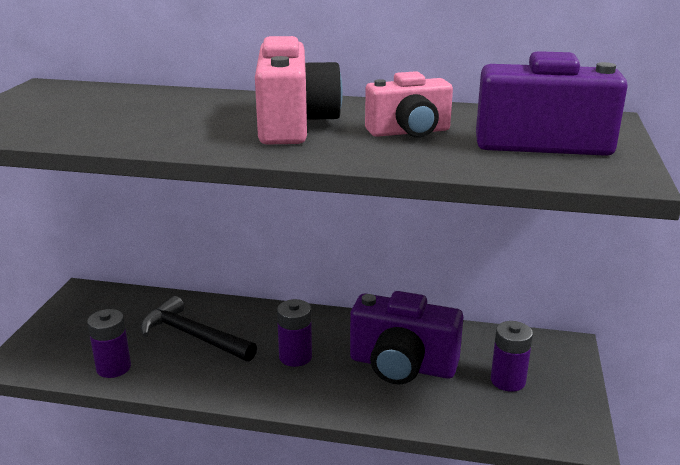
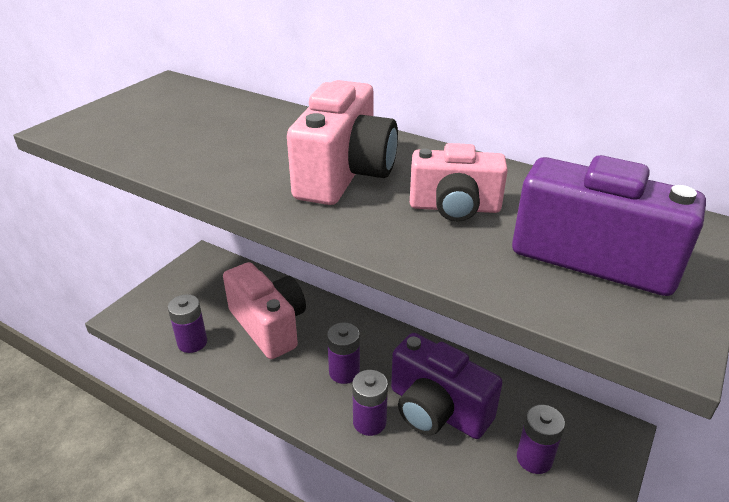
camera: 20 degrees right, 10 degrees up
black hammer [141,296,257,362] -> pink camera [223,262,306,359]
none -> purple battery [352,370,388,436]

